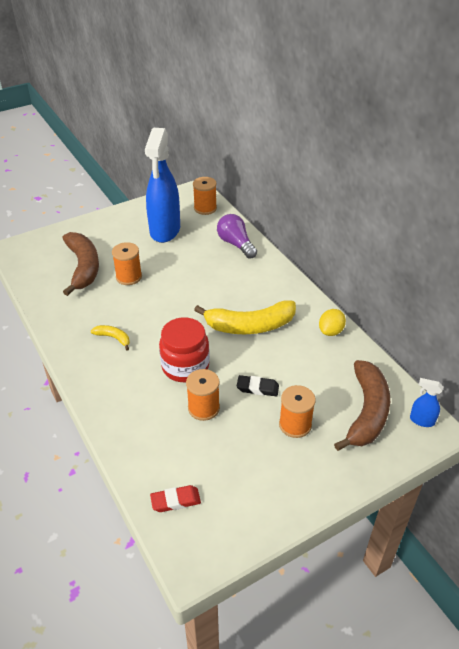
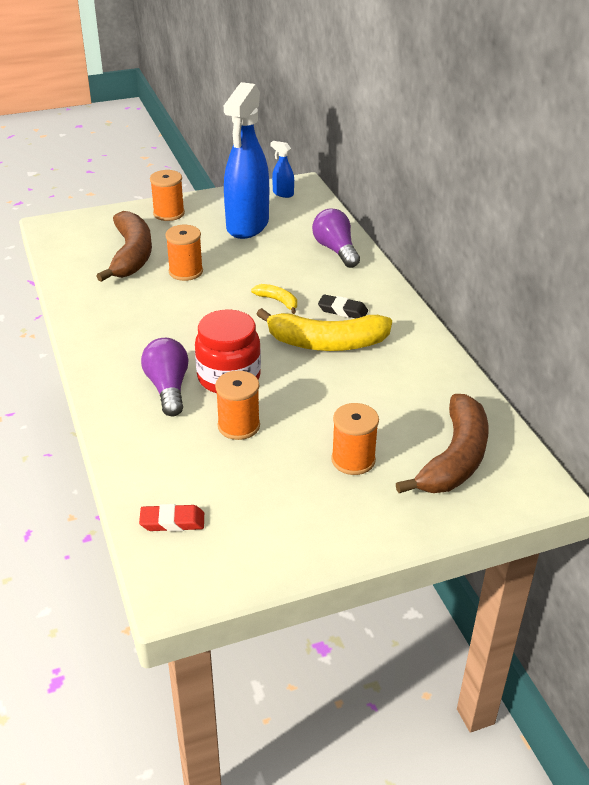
camera: 10 degrees right, 5 degrees down
yellow banana [91,325,130,350] -> yellow banana moved to [251,284,297,314]
orange spool [193,177,217,215] -> orange spool moved to [150,170,185,221]
black eraser [237,375,279,396] -> black eraser moved to [318,294,368,318]
yellow lemon [319,309,346,336] -> none
blue spray bottle [410,378,443,427] -> blue spray bottle moved to [271,141,294,198]
none -> purple light bulb [141,338,189,416]

